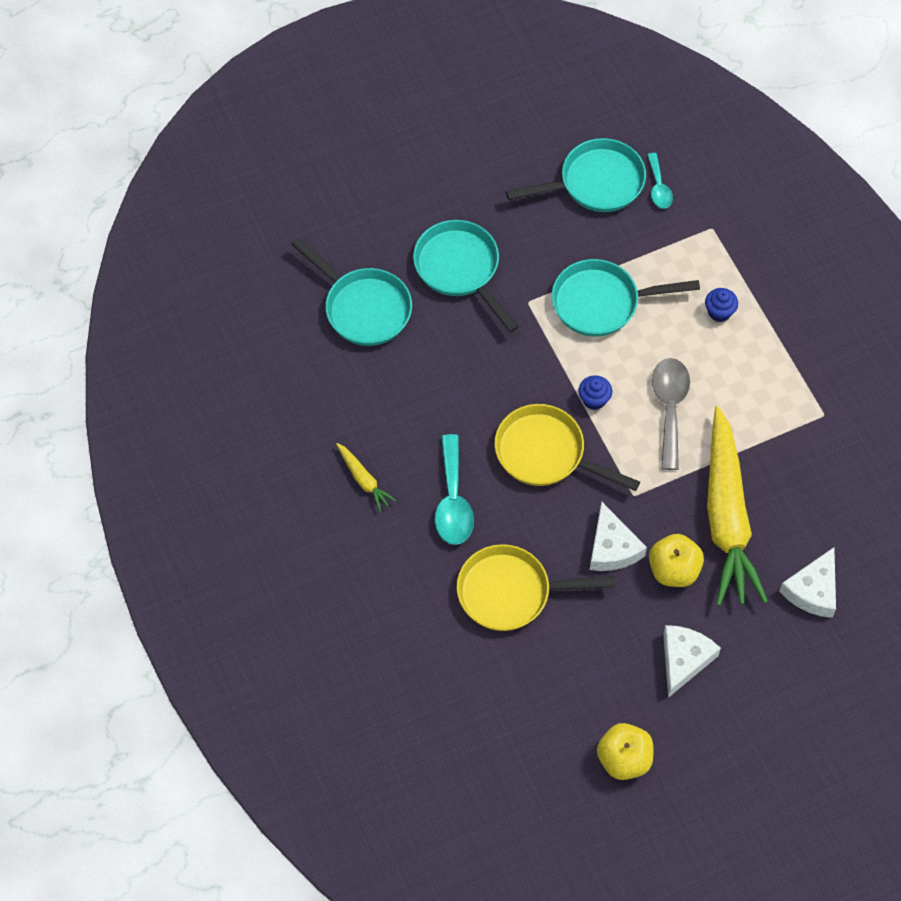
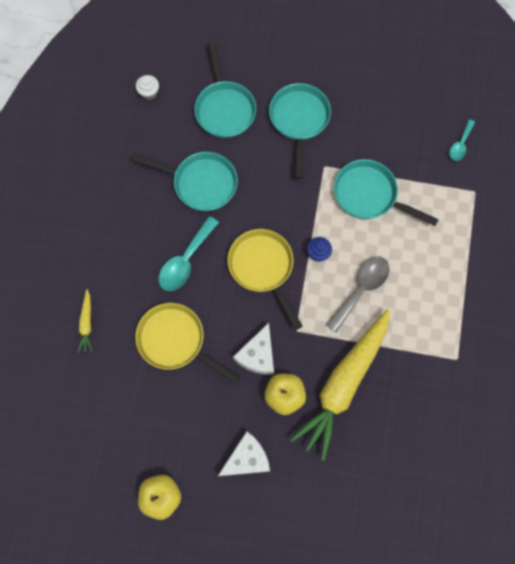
camera: 35 degrees right, 10 degrees up
yellow carrot [336,443,396,512] -> yellow carrot moved to [77,289,93,353]
turquoise pan [506,138,646,212] -> turquoise pan moved to [131,152,238,211]
blue cupcake [705,288,738,322] -> none
white cheese [779,547,836,618] -> none
none -> white cupcake [136,75,159,100]

